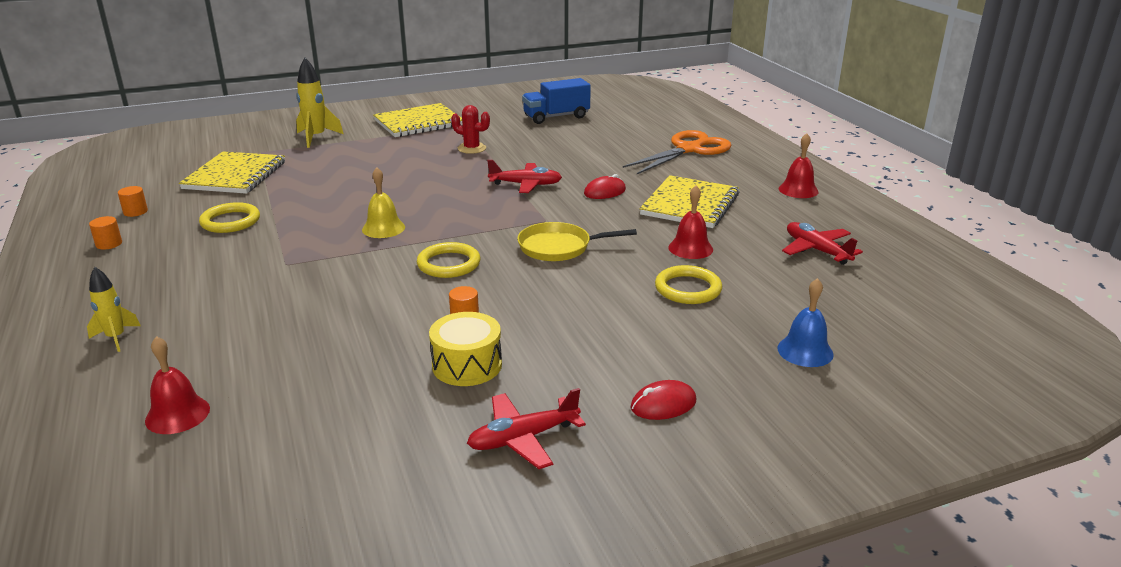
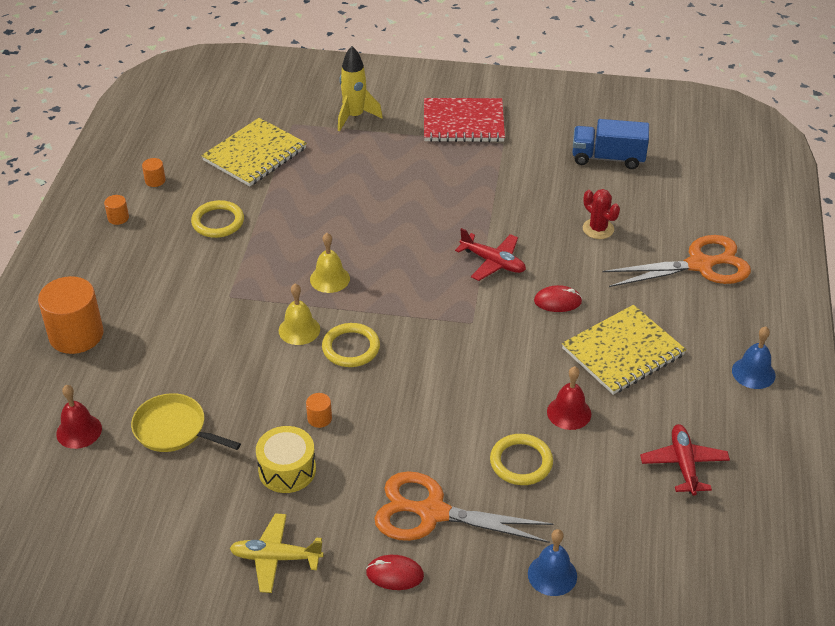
camera: 30 degrees right, 15 degrees up
yellow rocket [87,267,141,352] -> orange cylinder [38,276,104,354]
yellow notebook [373,103,462,137] -> red notebook [424,98,505,142]
red cactus [451,105,490,154] -> red cactus moved to [583,189,620,239]
red plane [467,388,586,469] -> yellow plane [230,513,324,593]
yellow pan [517,222,637,261] -> yellow pan moved to [131,393,241,452]
red bell [779,133,819,198] -> blue bell [732,327,776,389]
none -> yellow bell [279,283,320,345]
none -> orange scissors [374,471,553,543]

